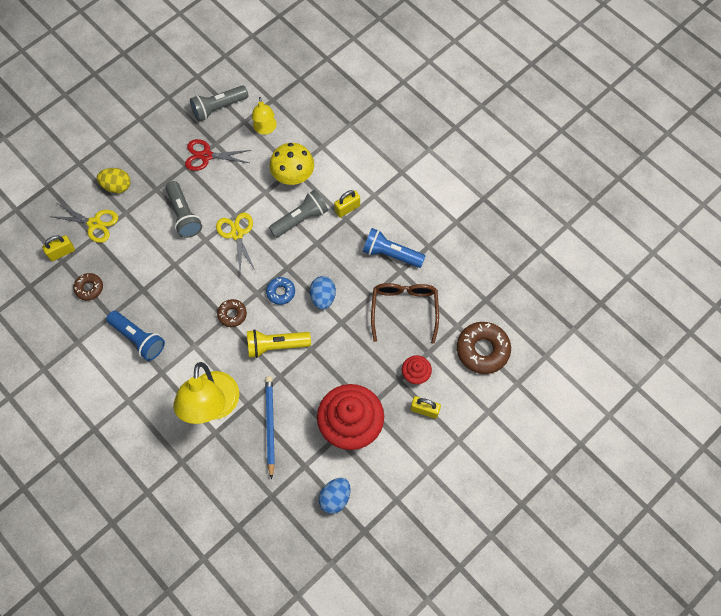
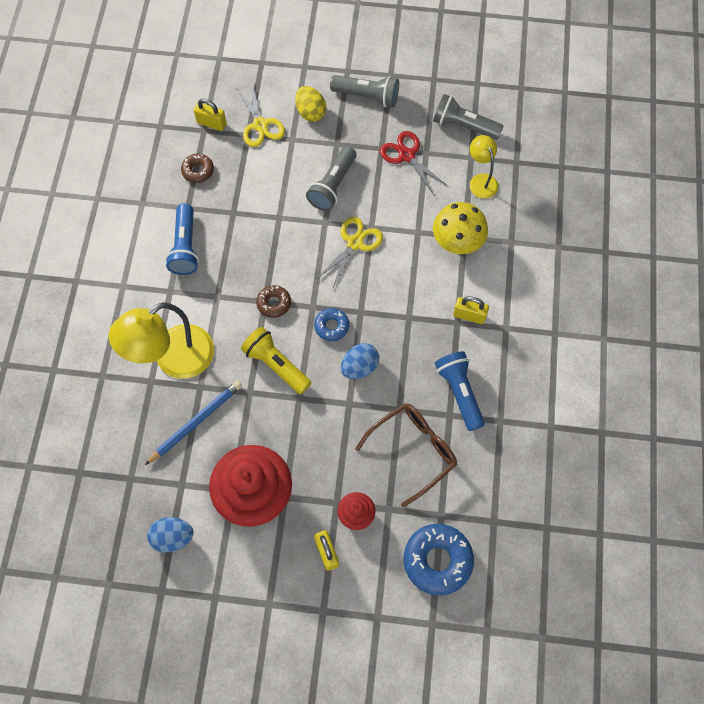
camera: 50 degrees right, 0 degrees up
yellow lamp [252,97,277,135] -> yellow lamp turned 120 degrees clockwise [470,135,498,199]
grey flashlight [269,190,328,238] -> grey flashlight moved to [330,75,399,108]
brown donut [457,322,511,374] -> blue donut [404,524,474,595]

